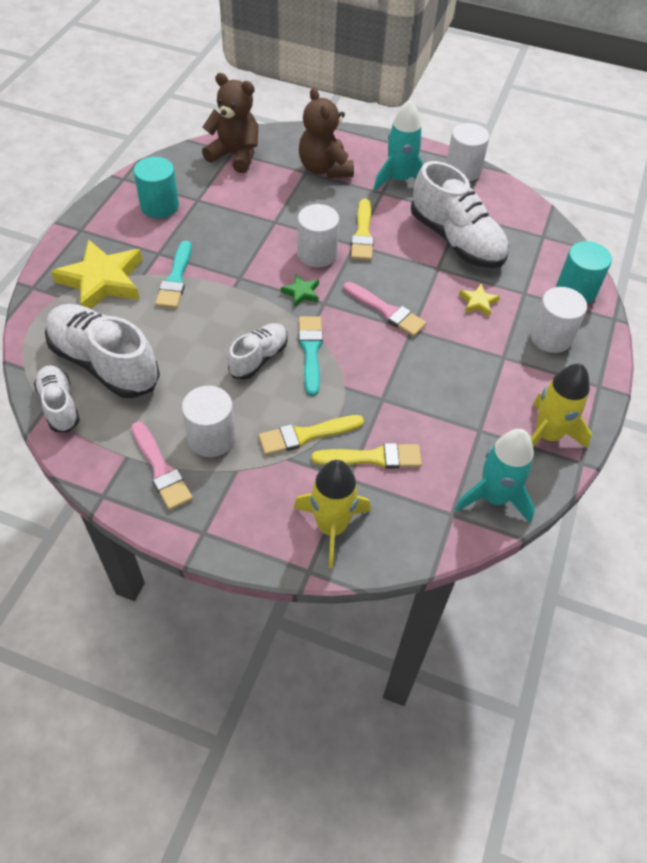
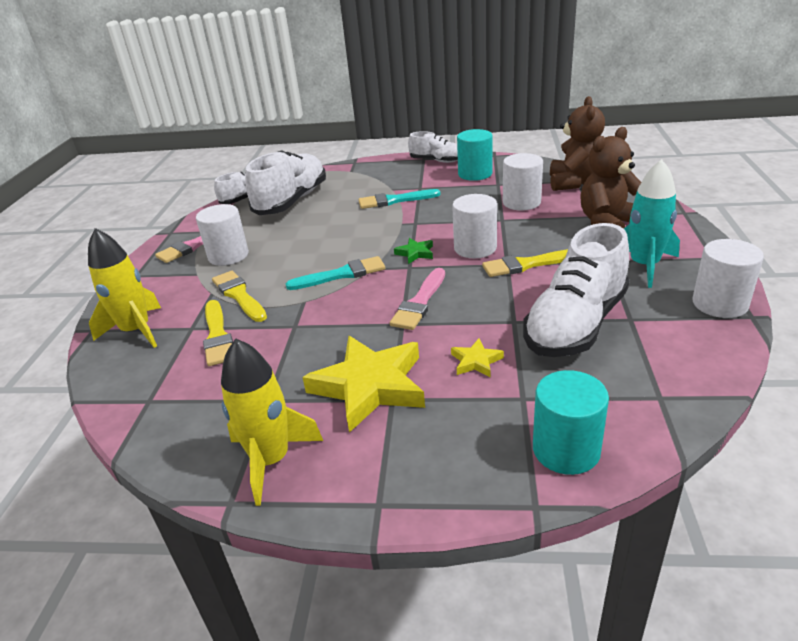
camera: 80 degrees right, 20 degrees down
yellow star [51,239,142,309] -> yellow star moved to [302,336,425,433]
white shoe [228,323,288,380] -> white shoe moved to [408,131,458,163]
turquoise rocket [455,429,535,523] -> none
white cylinder [530,287,587,353] -> white cylinder moved to [503,153,543,210]

